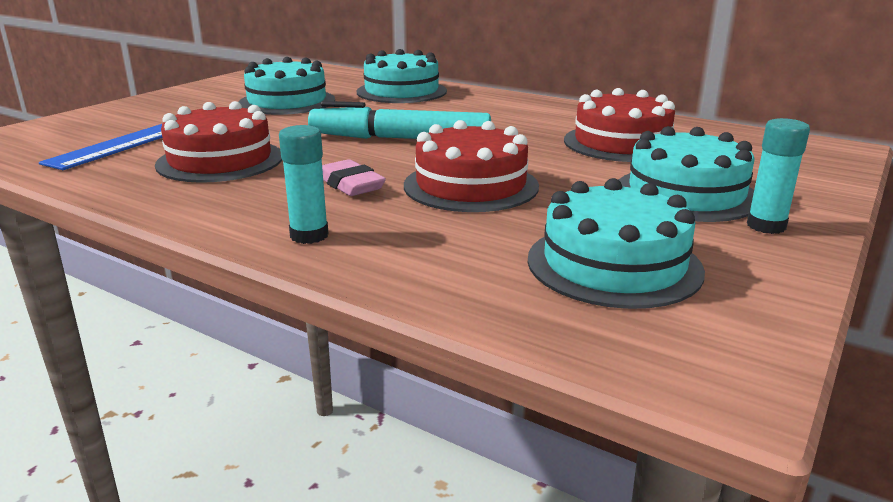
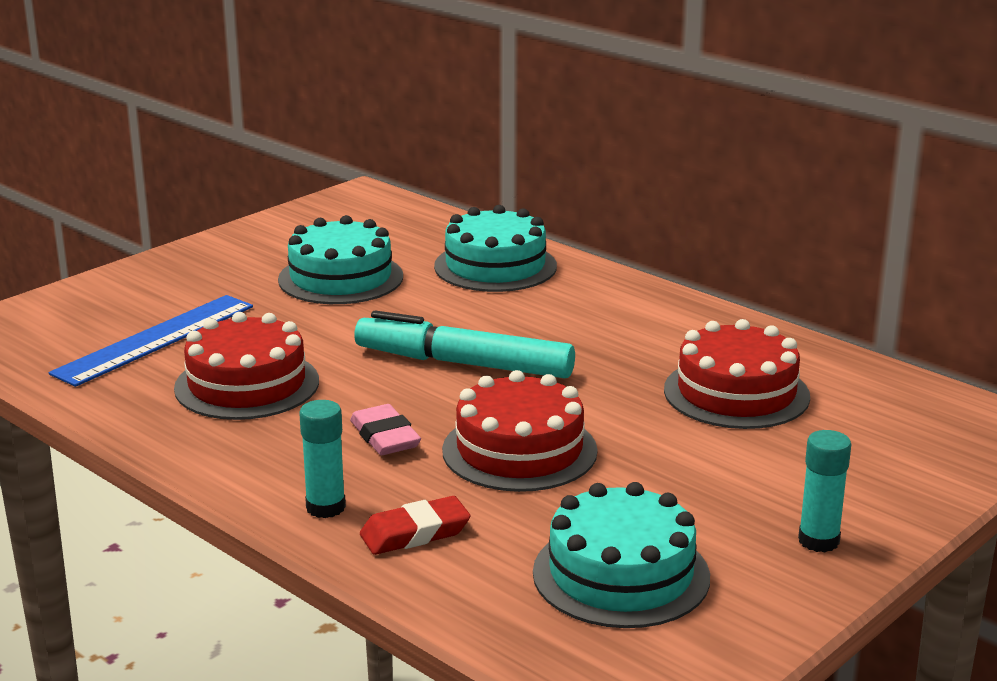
camera: 10 degrees right, 0 degrees up
turquoise cake [619,126,755,222] -> none
none -> red eraser [360,496,470,555]

